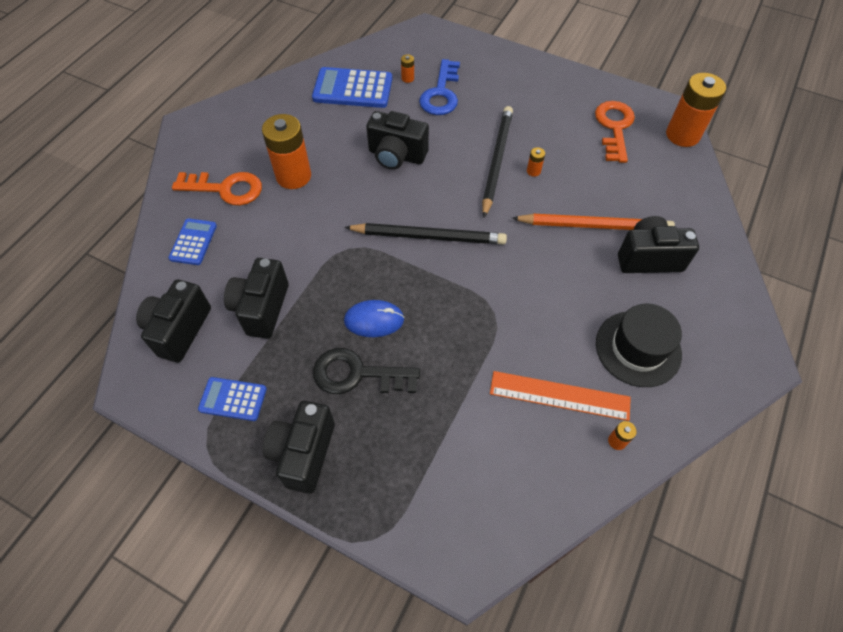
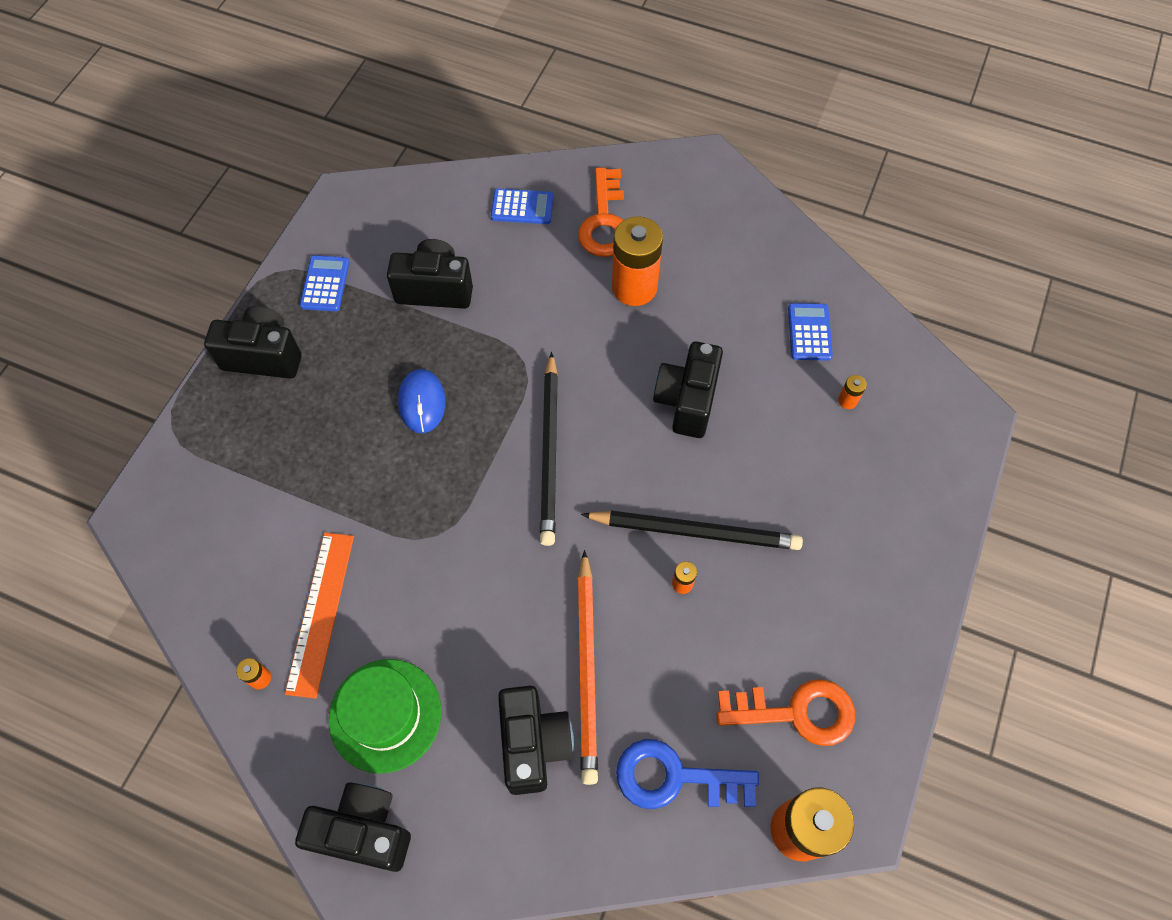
camera: 85 degrees right, 5 degrees up
black camera [136,279,211,363] -> black camera moved to [295,782,411,872]
blue calculator [312,67,392,108] -> blue calculator [788,303,833,361], size x0.59
black key [313,348,420,394] -> none
blue key [419,59,460,115] -> blue key moved to [616,739,759,809]
black hat [596,304,682,387] -> green hat [329,659,442,774]

